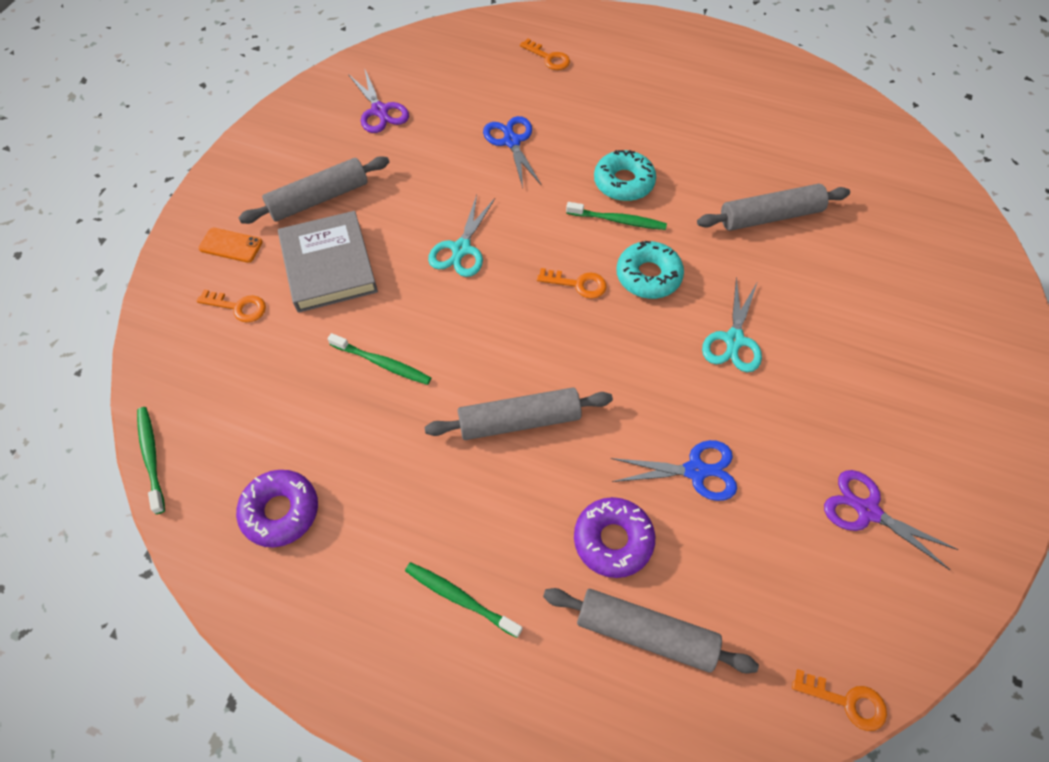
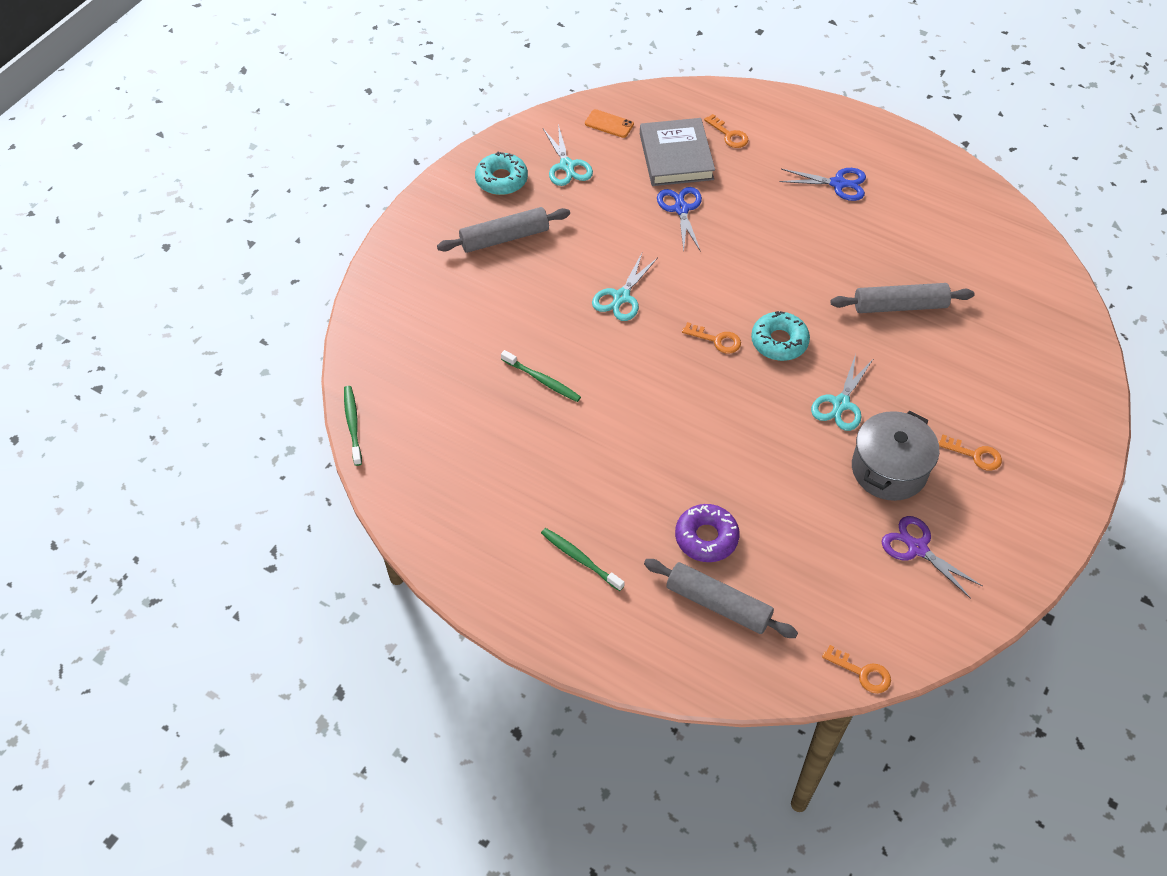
camera: 10 degrees right, 5 degrees down
orange key [197,289,266,322] -> orange key moved to [938,435,1002,471]
orange phone [198,228,263,263] -> orange phone moved to [585,109,634,138]
purple donut [236,470,318,547] -> none
grey book [278,211,378,313] -> grey book moved to [640,118,715,186]
purple scissors [348,70,409,133] -> turquoise scissors [543,124,593,186]
grey rolling pin [425,387,613,440] -> none
green toothbrush [566,202,667,230] -> none
turquoise donut [594,150,656,201] -> turquoise donut moved to [475,152,528,195]
blue scissors [611,440,737,501] -> blue scissors moved to [779,168,866,201]
none -> grey pot [852,411,939,501]

